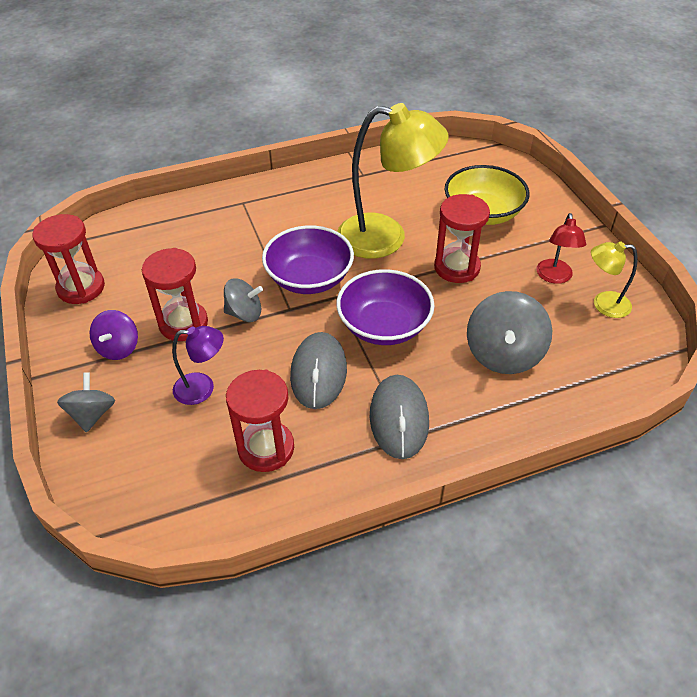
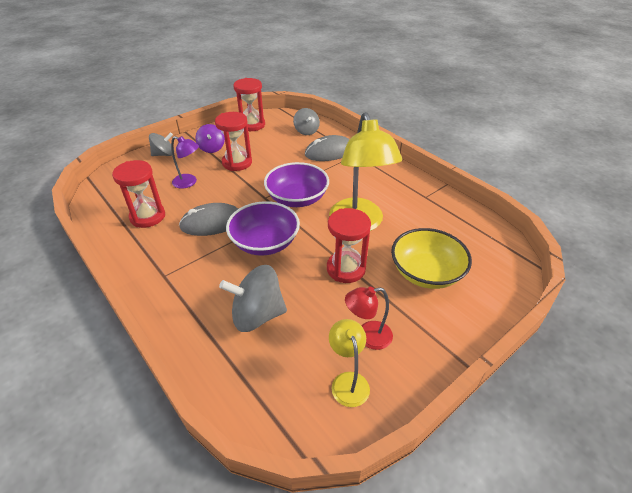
camera: 70 degrees right, 5 degrees down
purple spinning top [89,310,138,360] -> purple spinning top turned 90 degrees counterclockwise [196,124,225,153]
purple lamp [172,326,224,405] -> purple lamp turned 45 degrees counterclockwise [171,136,199,189]
grey spinning top [224,278,263,322] -> grey spinning top moved to [293,108,320,135]
grey mouse [370,375,429,459] -> grey mouse moved to [305,135,350,161]

